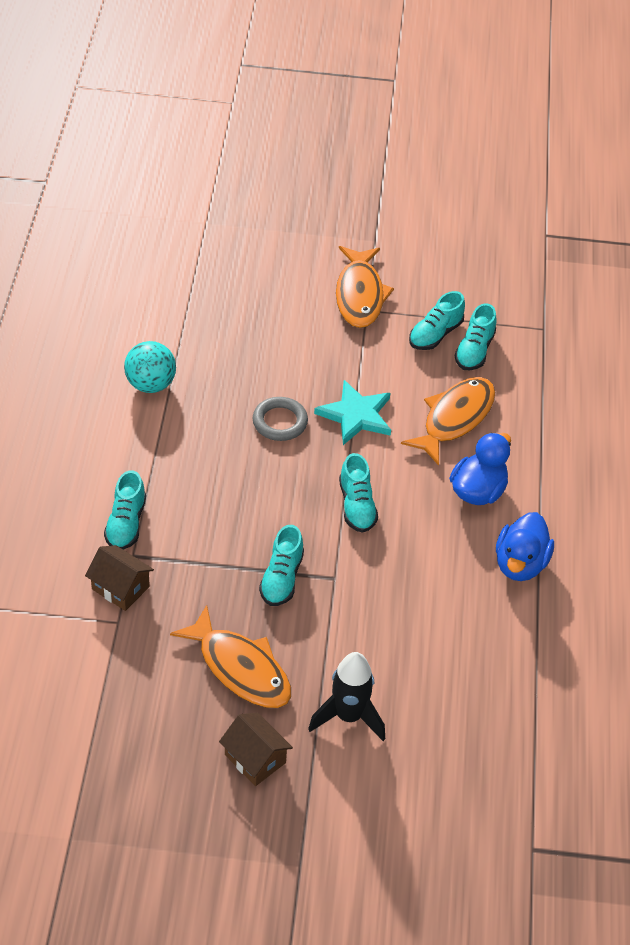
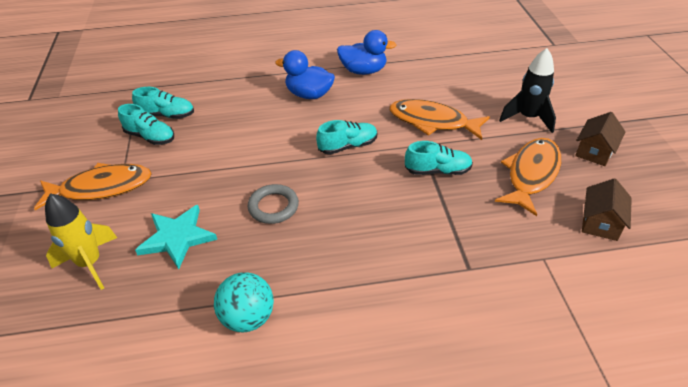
camera: 100 degrees left, 5 degrees down
brown house [85,545,154,611] -> brown house moved to [582,178,632,241]
turquoise shoe [104,470,146,550] -> none
turquoise star [314,380,391,445] -> turquoise star moved to [135,205,217,269]
orange fish [401,377,495,466] -> orange fish moved to [389,99,490,140]
none -> yellow rocket [45,193,117,290]

